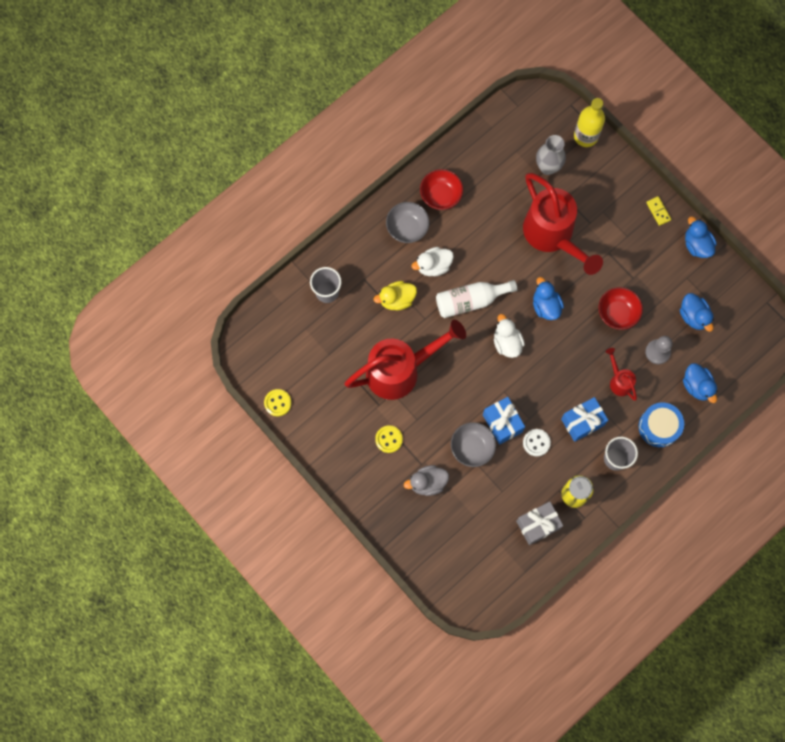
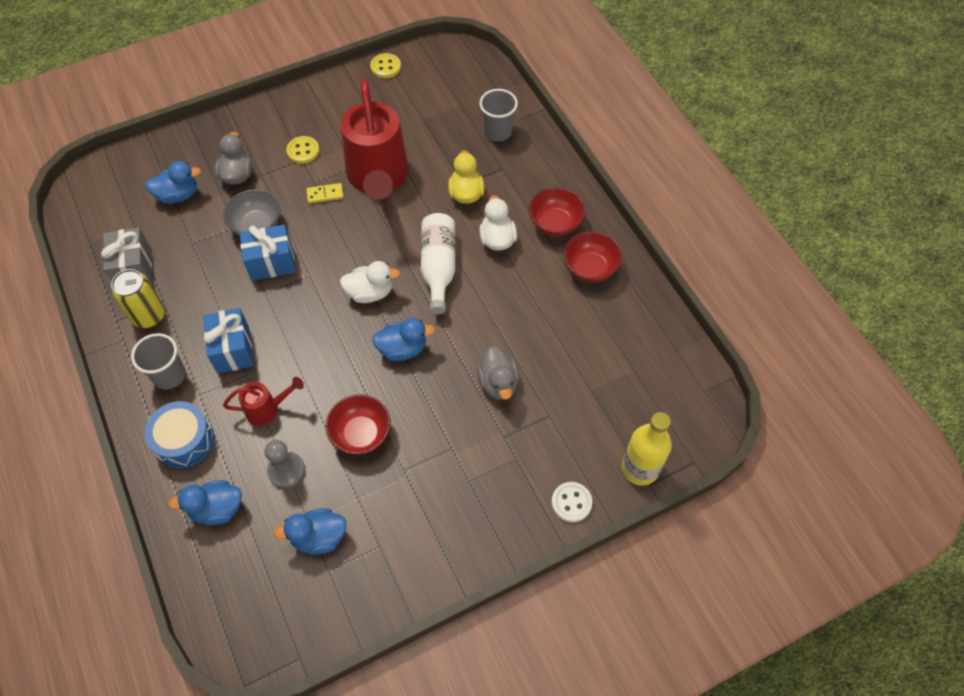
camera: 105 degrees right, 15 degrees down
grey bowl [386,202,430,243] -> red bowl [529,187,585,237]
red watering can [523,173,603,275] -> grey duck [477,346,519,400]
white button [523,429,551,456] -> white button moved to [552,482,592,522]
grey vase [536,135,566,175] -> none
yellow domino [646,196,671,226] -> yellow domino moved to [306,183,344,204]
blue duck [685,216,717,258] -> blue duck moved to [145,161,201,204]

